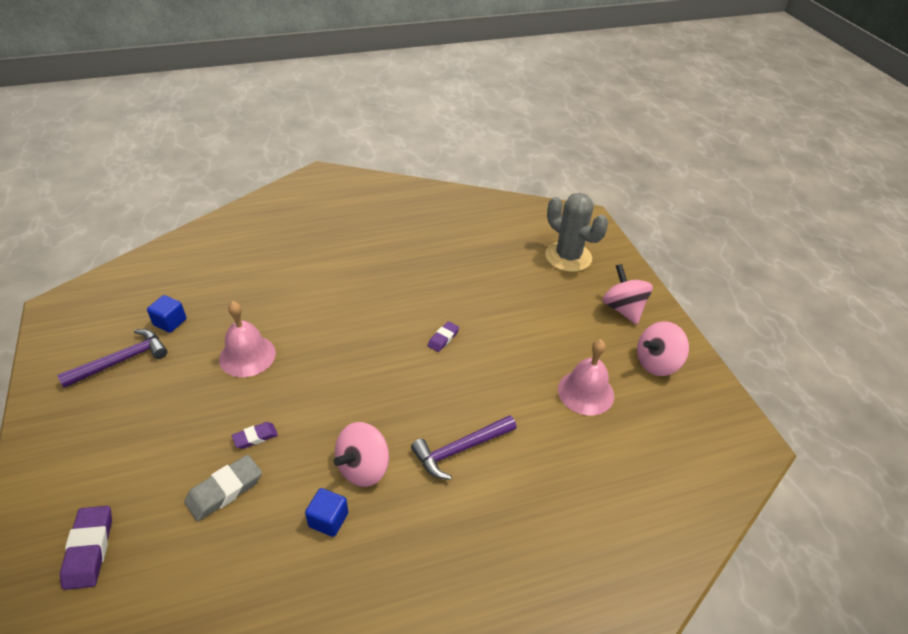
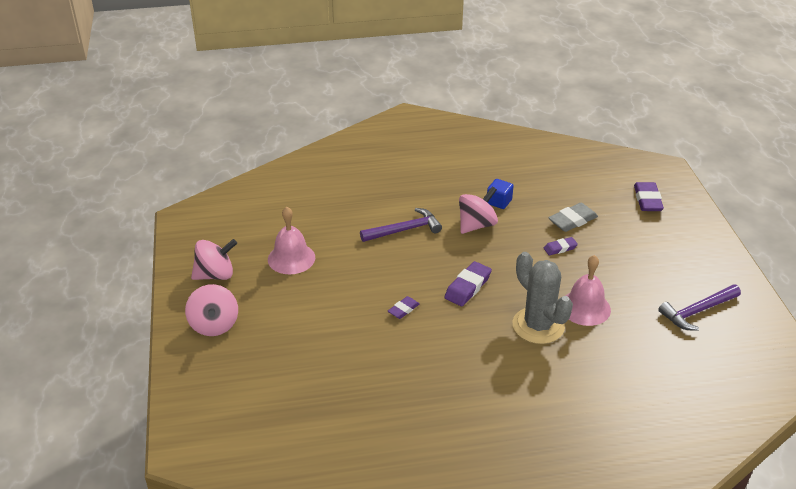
camera: 170 degrees left, 5 degrees down
blue cube [147,295,186,333] -> none
grey cactus [545,193,608,272] -> grey cactus moved to [513,252,573,344]
none -> purple eraser [444,261,492,306]

